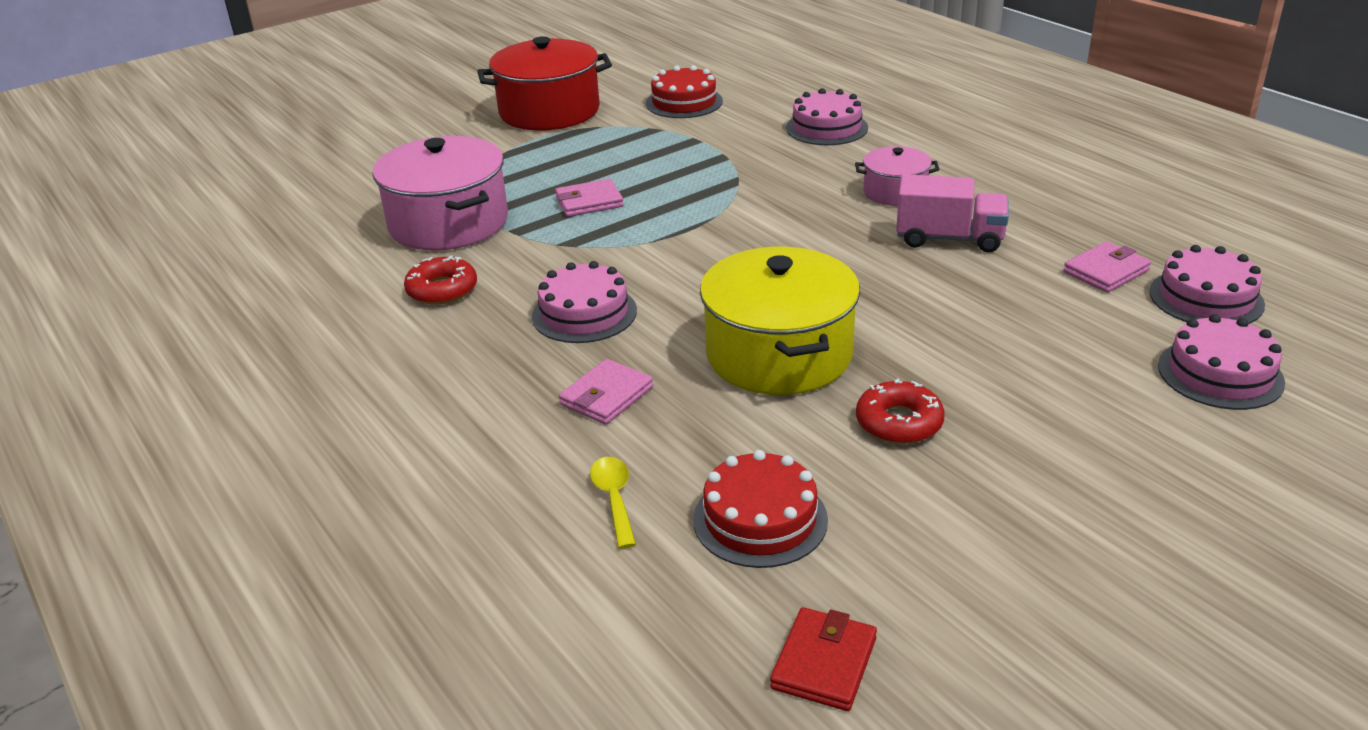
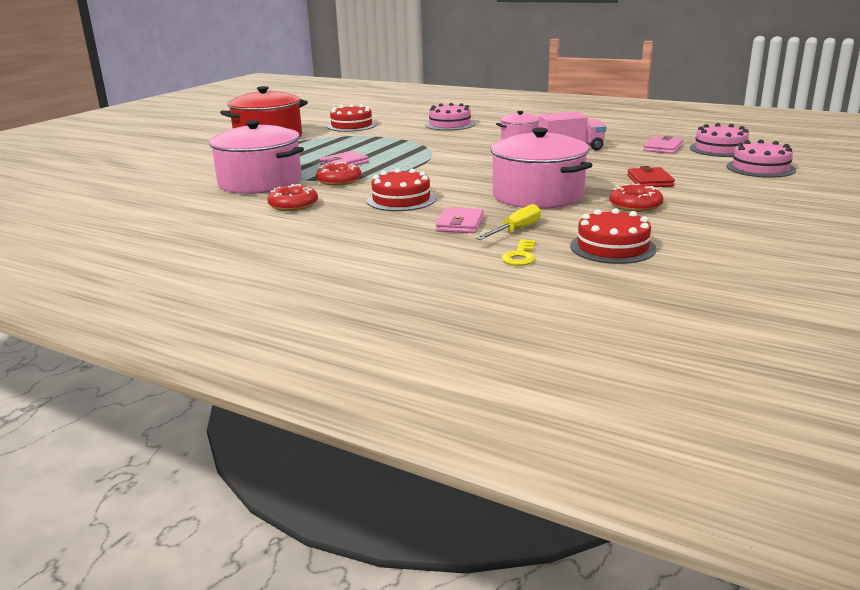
camera: 25 degrees left, 10 degrees down
pink cake [532,261,637,343] -> red cake [367,168,436,211]
yellow spoon [590,457,636,549] -> yellow key [502,239,535,266]
yellow pot [700,247,860,395] -> pink pot [490,128,592,209]
red wallet [770,607,877,711] -> red wallet moved to [627,166,675,187]
none -> red donut [316,162,362,186]
none -> yellow screwdriver [476,204,541,240]

